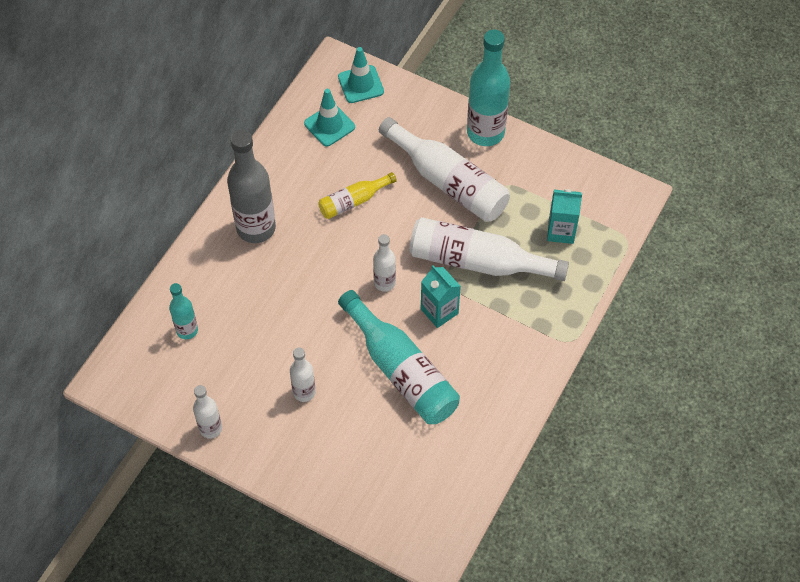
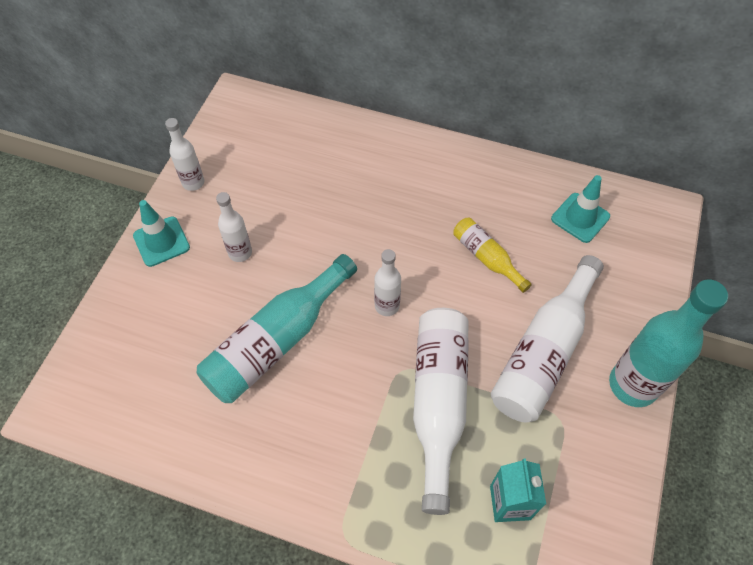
camera: 80 degrees right, 0 degrees up
turquoise bottle [169,283,198,339] -> none
grey bottle [227,130,276,243] -> none
turquoise traffic cone [338,47,384,103] -> turquoise traffic cone moved to [133,200,190,267]
turquoise carton [421,265,461,328] -> none

